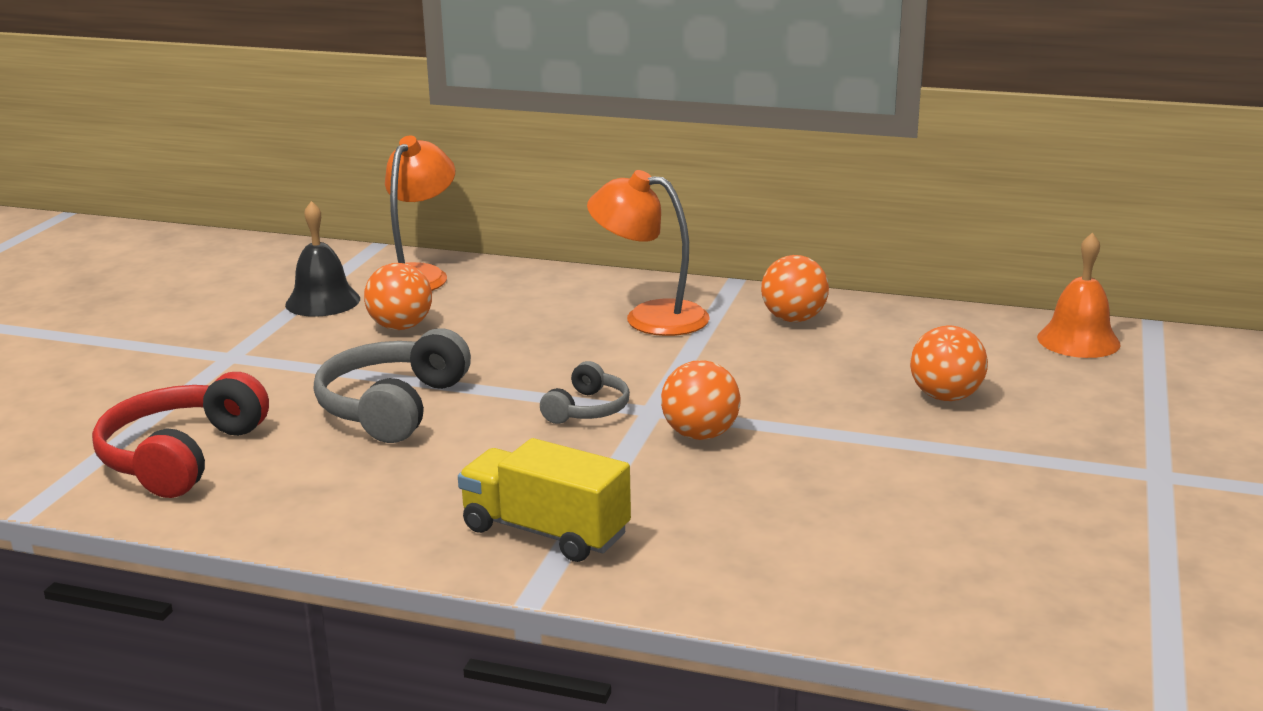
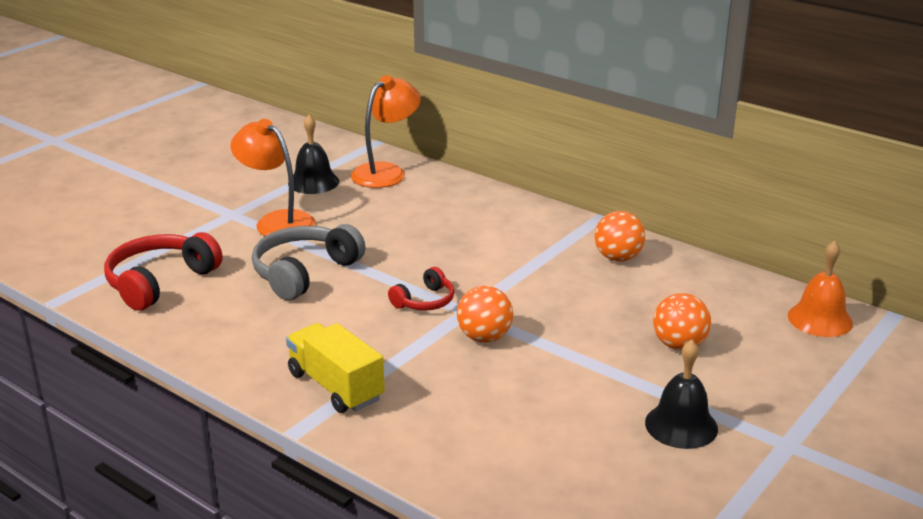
camera: 20 degrees right, 5 degrees up
orange ball [364,263,432,330] -> none
grey headphones [540,361,630,424] -> red headphones [388,267,454,311]
orange lamp [587,170,710,336] -> orange lamp moved to [230,119,316,236]
none -> black bell [645,340,718,449]

